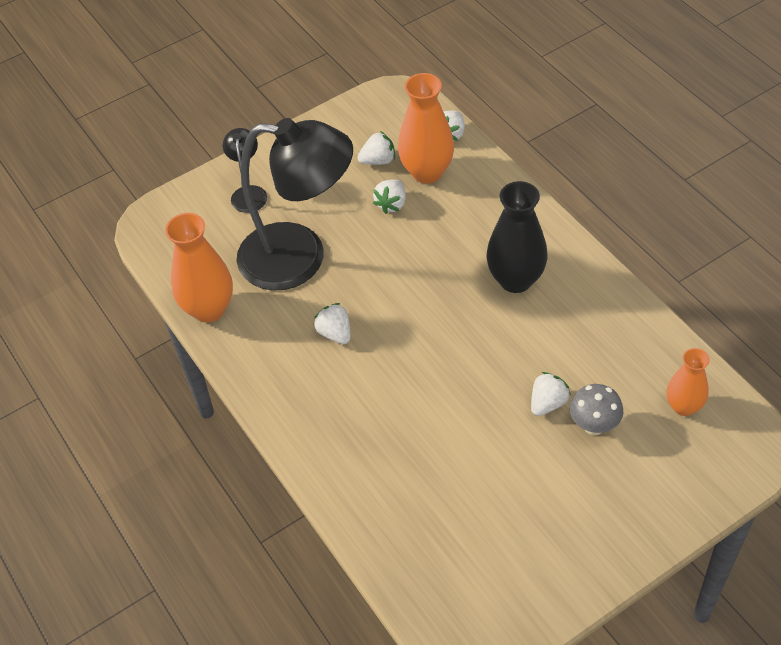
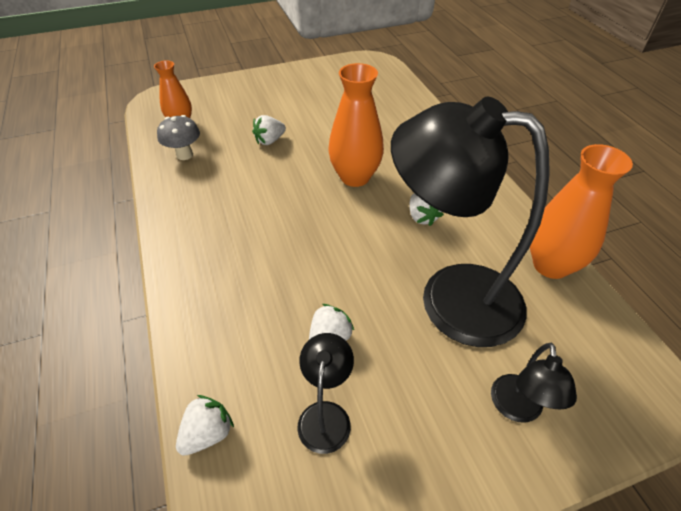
camera: 170 degrees left, 5 degrees down
white strawberry [357,131,395,165] -> black lamp [297,333,354,454]
orange vase [398,73,454,184] -> orange vase moved to [328,63,384,187]
black vase [486,181,547,293] -> none
grey mushroom [570,384,623,435] -> grey mushroom moved to [157,115,200,160]

